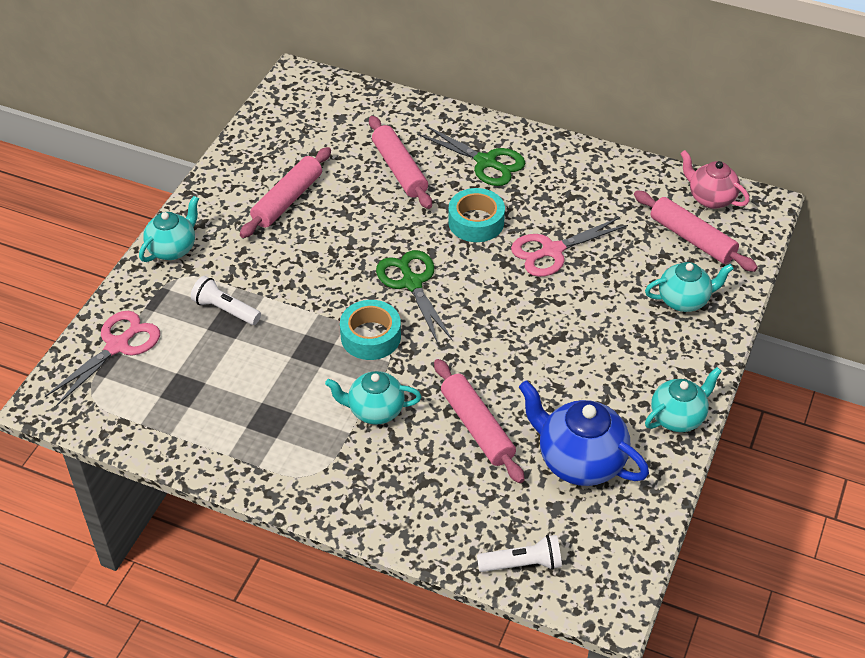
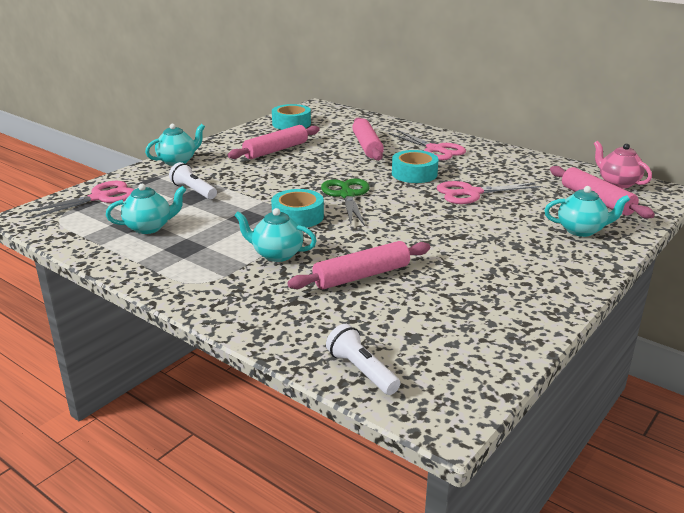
camera: 15 degrees right, 20 degrees down
green scissors [417,125,525,186] -> pink scissors [389,129,466,160]
pink rolling pin [434,359,525,483] -> pink rolling pin turned 75 degrees clockwise [287,241,430,289]
white flashlight [477,535,562,572] -> white flashlight turned 135 degrees counterclockwise [326,324,400,395]
blue teapot [519,380,649,486] -> none
turquoise teapot [645,367,722,432] -> turquoise teapot moved to [106,184,186,234]
none -> turquoise tape [272,104,311,130]

